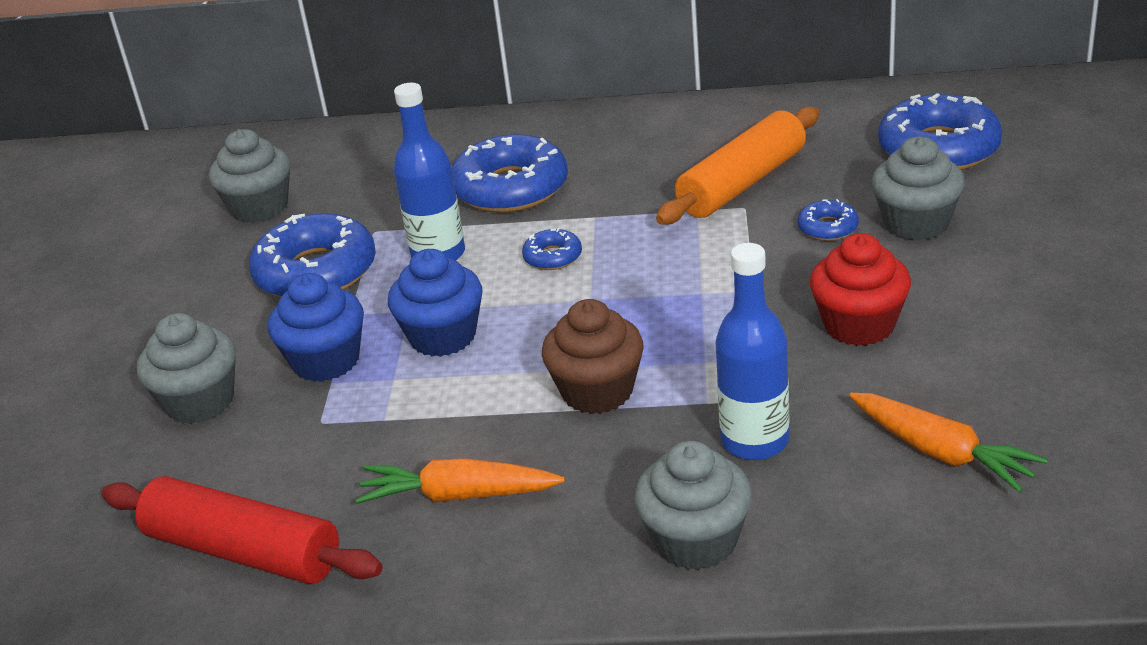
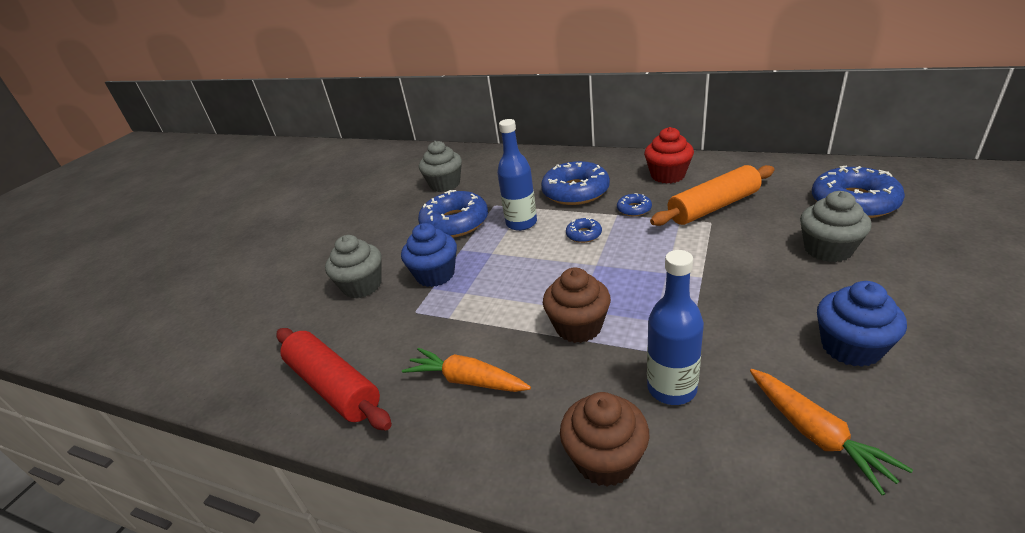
camera: 20 degrees right, 0 degrees up
blue cupcake [388,249,482,357] -> blue cupcake moved to [817,281,907,367]
grey cupcake [634,441,752,570] -> brown cupcake [560,392,649,487]
blue donut [798,199,859,241] -> blue donut moved to [617,193,652,216]
red cupcake [810,233,911,346] -> red cupcake moved to [644,127,694,184]

